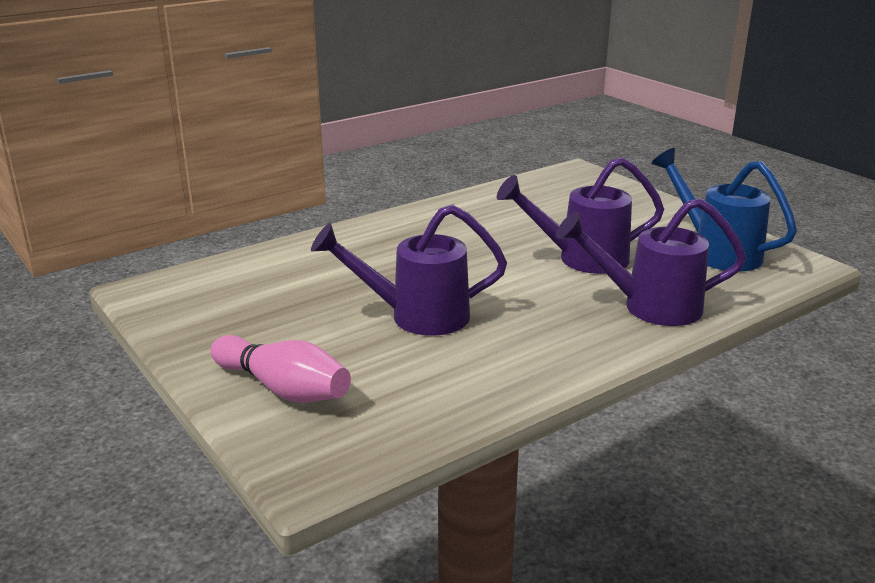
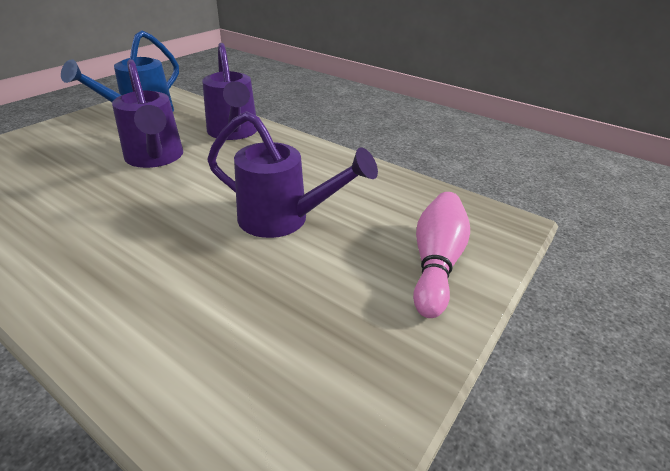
camera: 110 degrees left, 10 degrees up
purple watering can [311,204,507,336] -> purple watering can turned 45 degrees counterclockwise [207,111,378,238]

